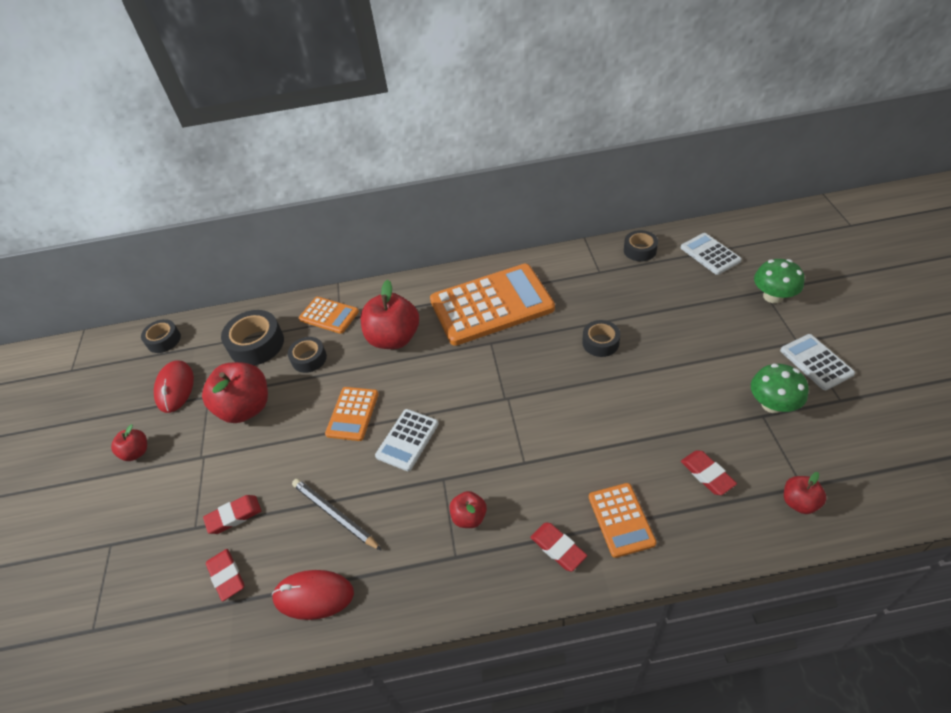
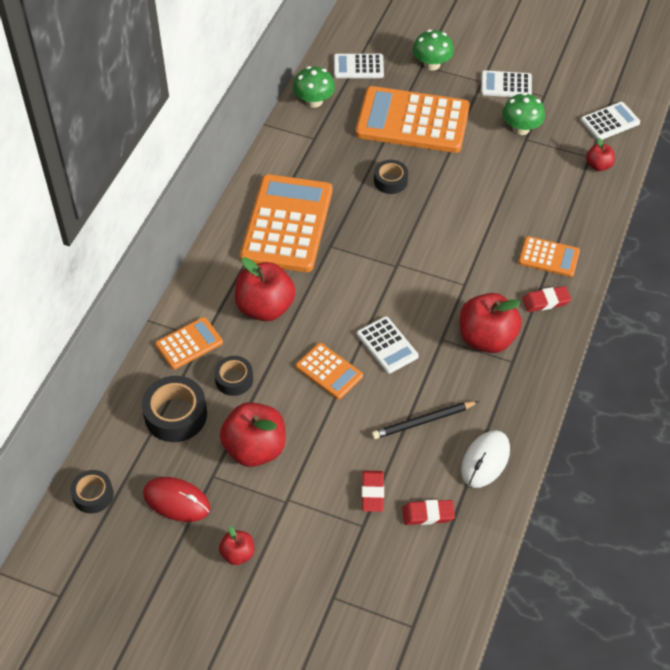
camera: 65 degrees left, 5 degrees up
red mouse [272,570,354,620] -> white mouse [461,430,510,488]
red apple [450,491,487,528] -> red apple [460,293,522,353], size x1.96
black tape [624,230,658,261] -> green mushroom [293,66,335,108]
red eraser [681,451,737,495] -> none
none -> orange calculator [355,86,470,153]
none -> white calculator [581,102,640,140]

